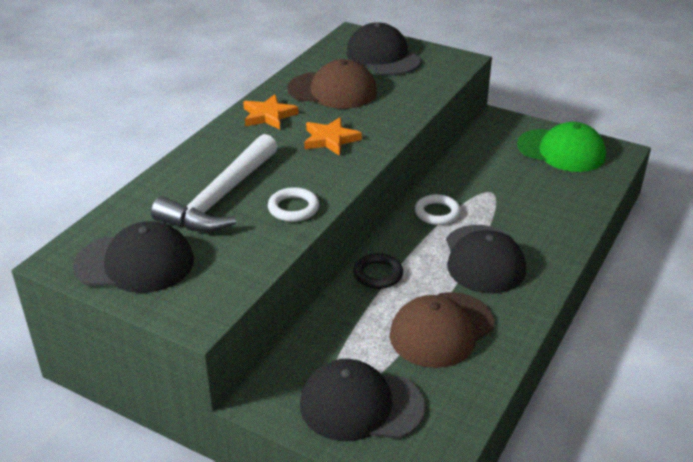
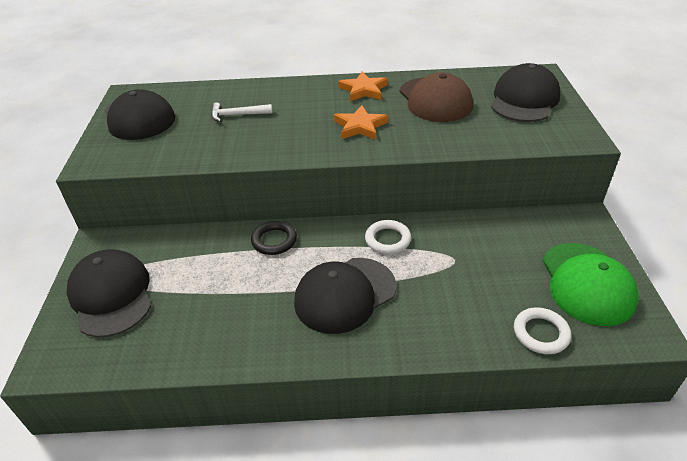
camera: 60 degrees right, 5 degrees up
white hammer [151,134,277,232] -> white hammer [211,102,272,122], size x0.47
white ring [268,187,319,222] -> white ring moved to [514,307,571,354]
brown cap [390,292,494,368] -> none

